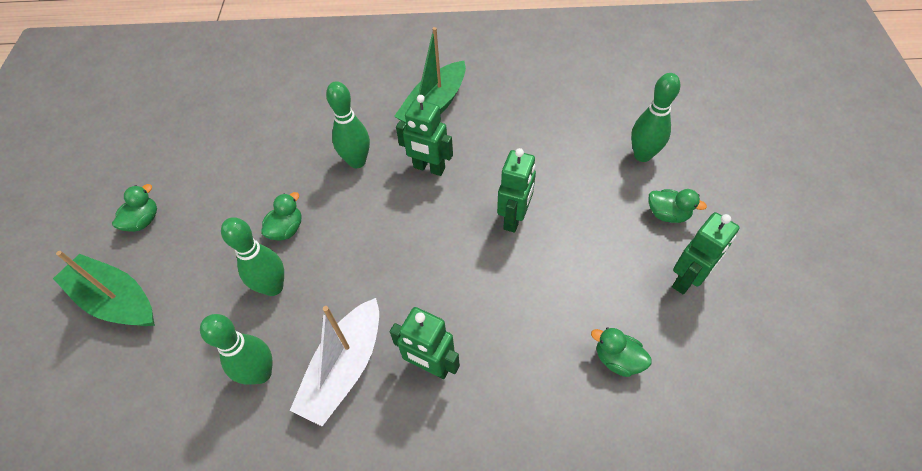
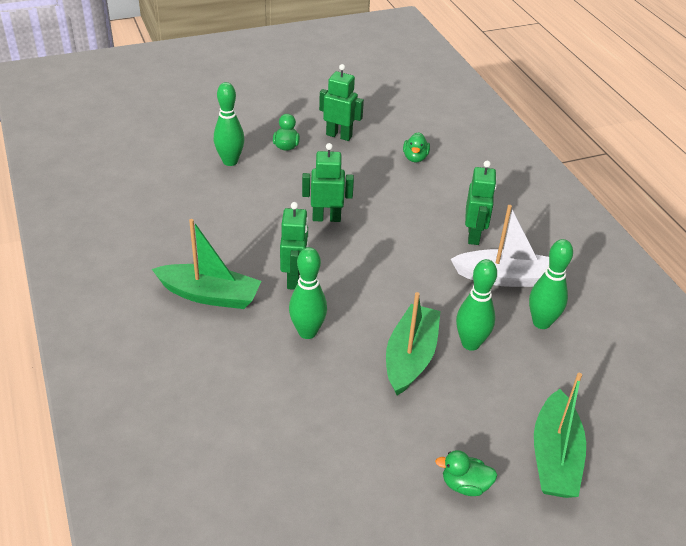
camera: 115 degrees left, 15 degrees down
green duck [261,192,301,241] -> green boat [386,292,441,395]

